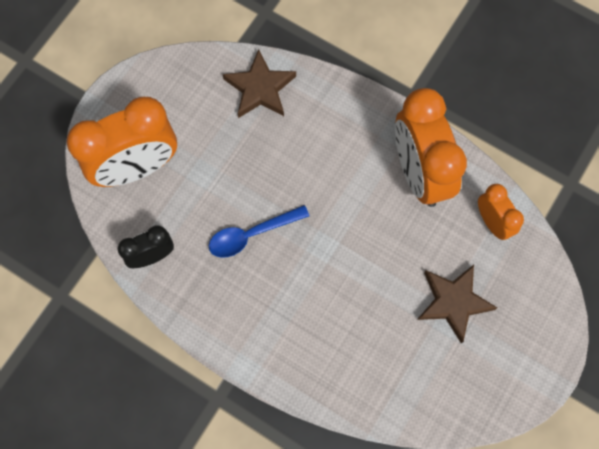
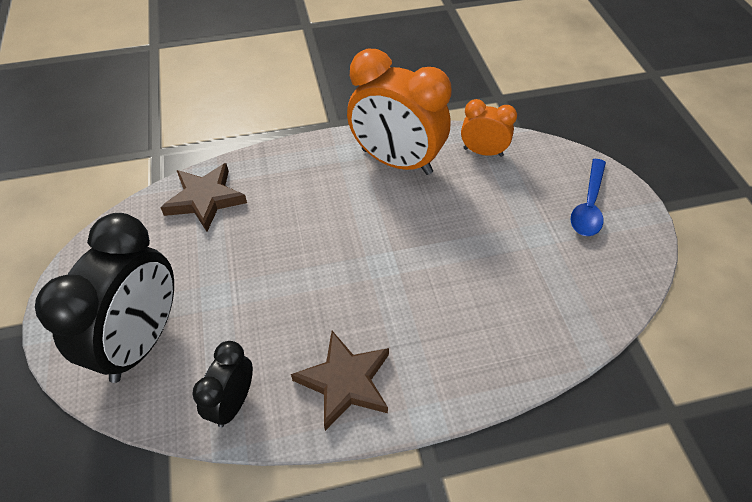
camera: 45 degrees left, 20 degrees down
orange clock [67,97,177,187] -> black clock [35,213,174,383]
blue spoon [209,205,309,258] -> blue spoon moved to [571,159,606,236]
brown star [417,265,497,343] -> brown star moved to [291,331,389,431]

